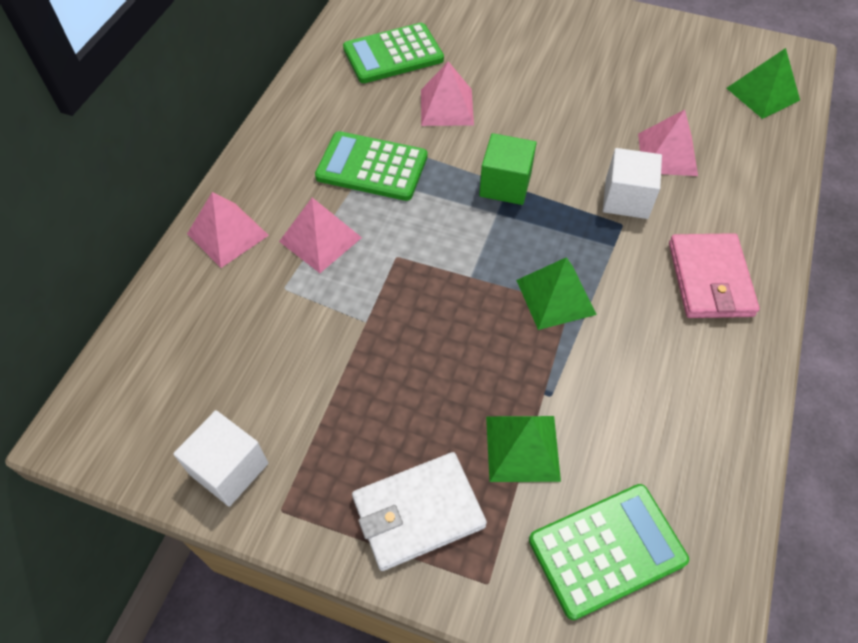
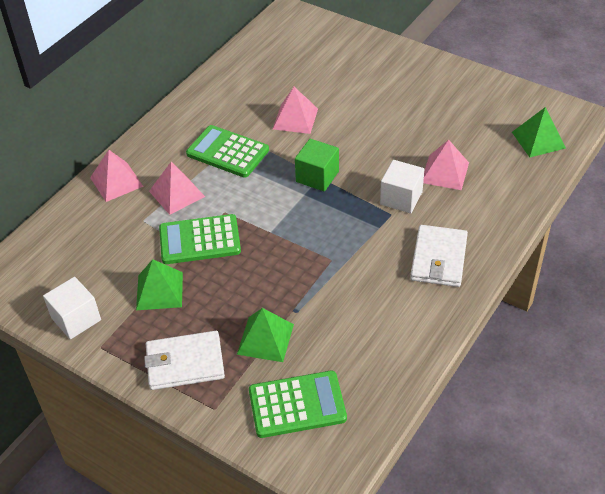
camera: 15 degrees right, 10 degrees down
green calculator [343,23,444,83] -> green calculator moved to [159,214,241,264]
green pyramid [516,257,597,330] -> green pyramid moved to [136,259,183,310]
pink wallet [669,233,760,318] -> white wallet [410,225,468,287]

